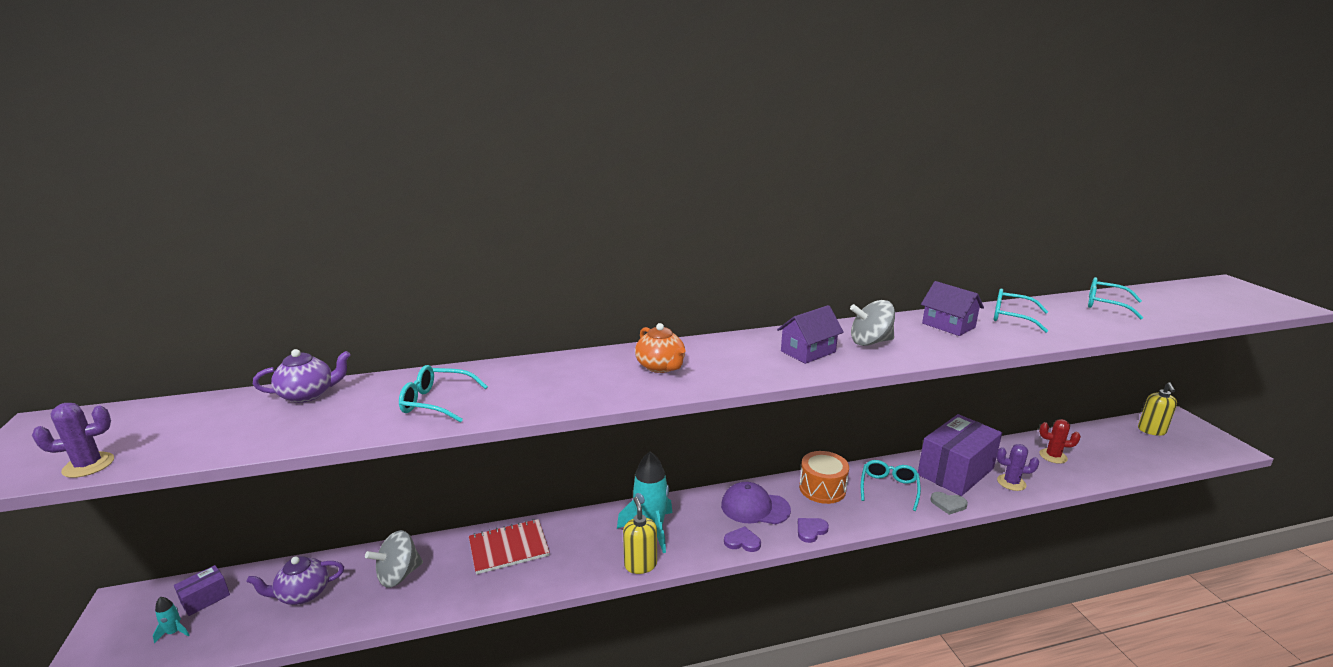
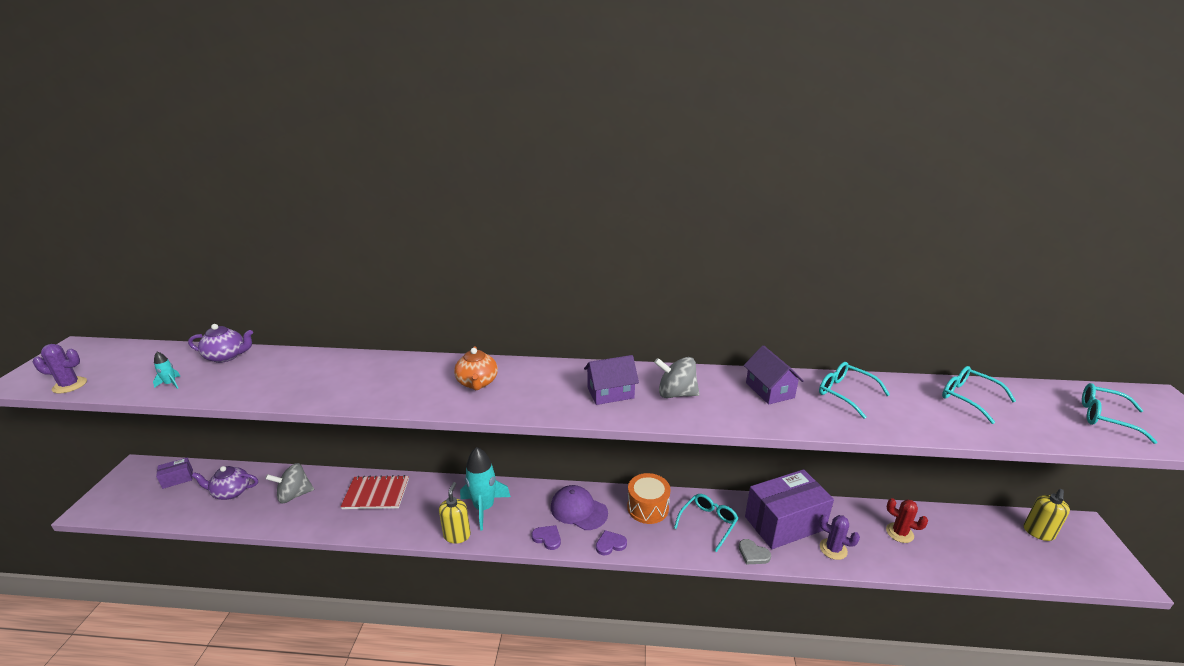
camera: 20 degrees right, 5 degrees up
turquoise rocket [153,597,189,643] -> turquoise rocket moved to [153,352,180,389]
turquoise glasses [399,365,488,423] -> turquoise glasses moved to [1082,383,1157,444]

